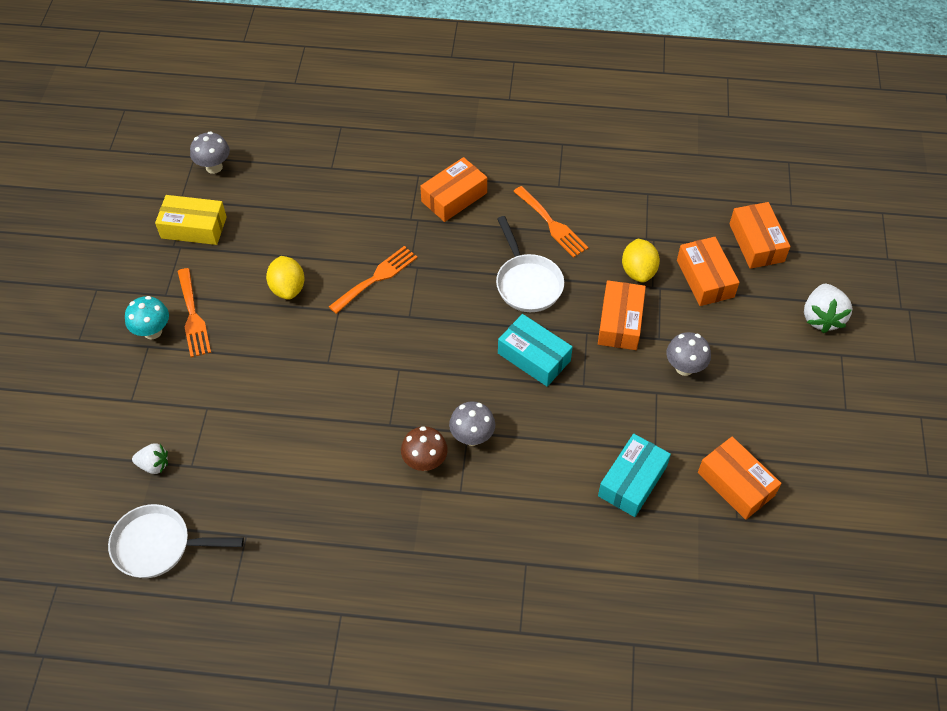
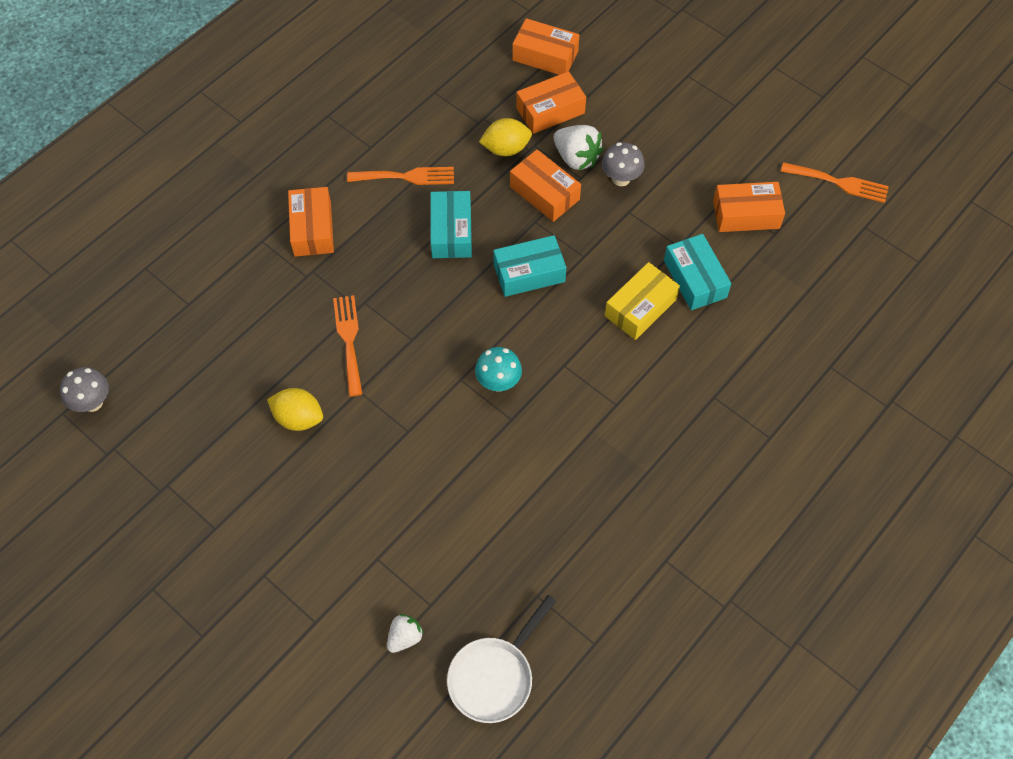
camera: 55 degrees left, 5 degrees up
turquoise mushroom [125,296,169,340] -> turquoise mushroom moved to [475,347,522,392]
yellow box [155,195,227,245] -> yellow box moved to [605,262,680,340]
orange fork [177,268,211,357] -> orange fork moved to [781,162,889,203]
brown mushroom [401,426,448,471] -> none
grey mushroom [449,401,495,446] -> none
white pan [496,216,564,312] -> turquoise box [431,191,472,258]
yellow lemon [622,239,660,283] -> yellow lemon turned 45 degrees counterclockwise [479,118,532,156]
orange box [677,237,740,306] -> orange box turned 45 degrees counterclockwise [516,71,586,134]
white strawberry [804,284,852,333] -> white strawberry moved to [554,125,604,171]

